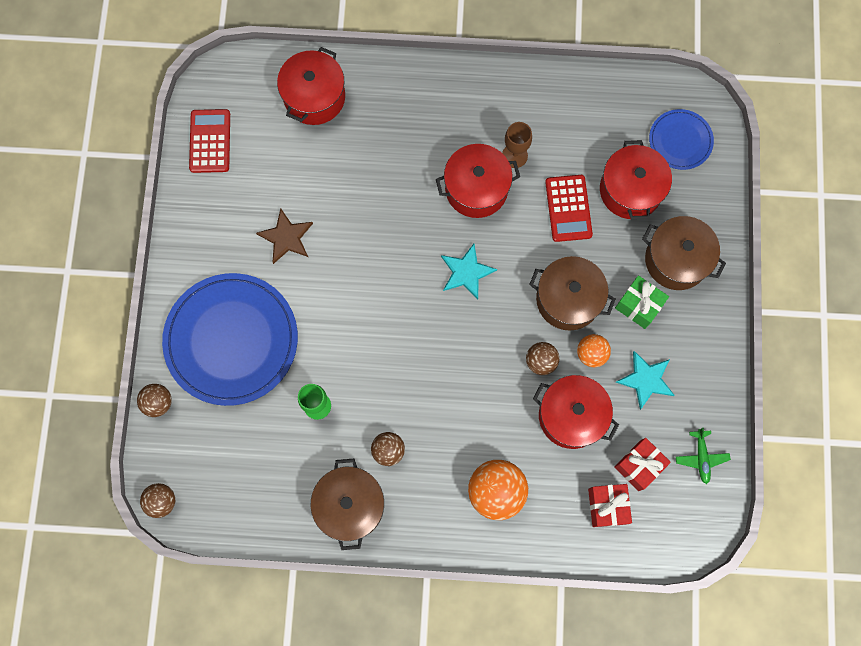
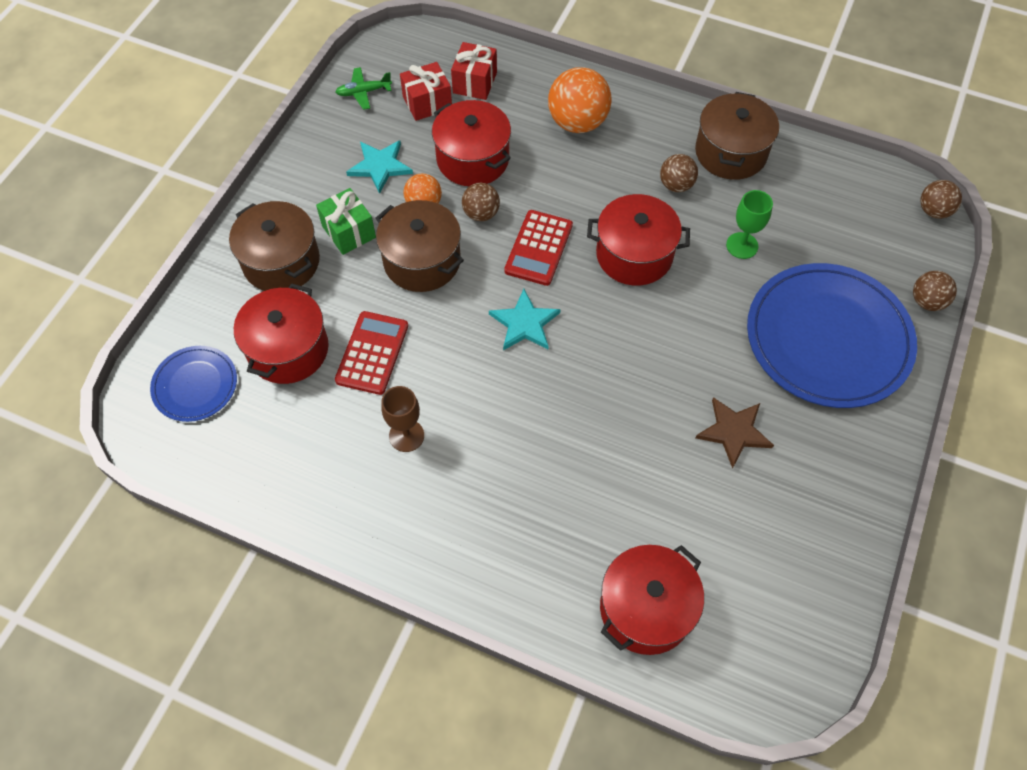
camera: 160 degrees left, 15 degrees down
red calculator [189,109,230,173] -> red calculator moved to [504,210,573,286]
red pot [436,144,520,218] -> red pot moved to [587,194,690,286]
green plane [676,428,731,484] -> green plane turned 120 degrees counterclockwise [336,67,392,110]

